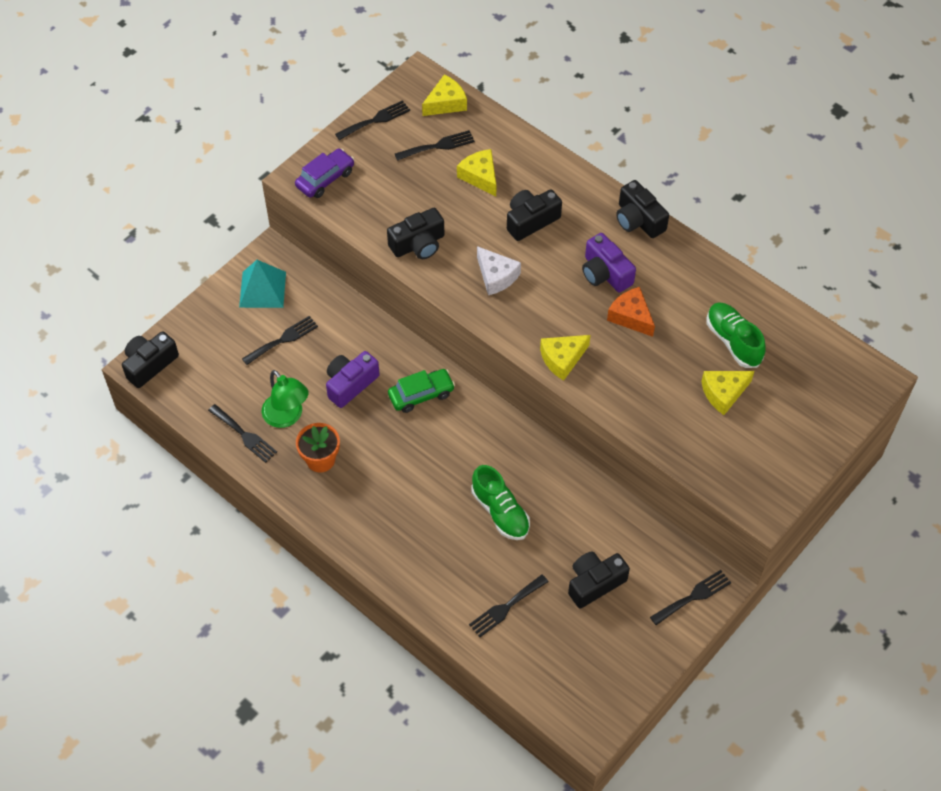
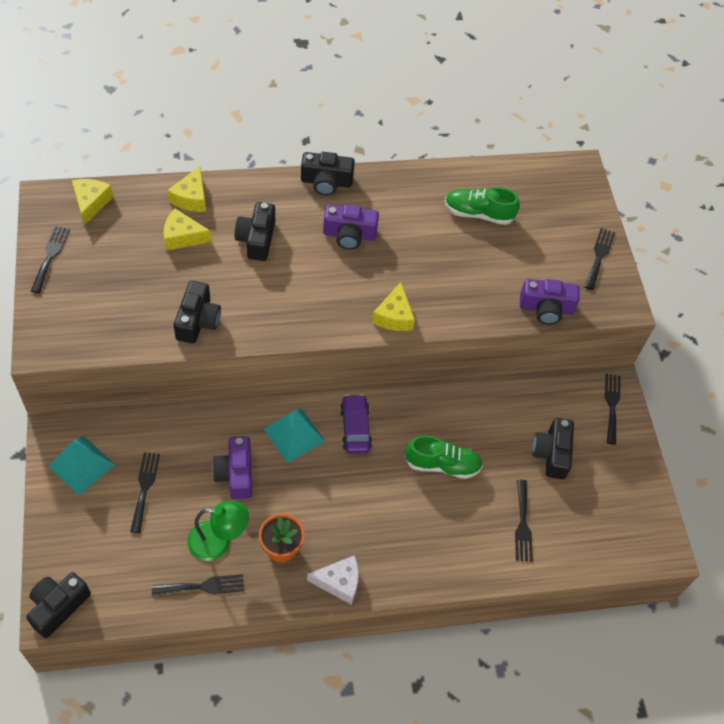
camera: 55 degrees left, 0 degrees up
black camera [122,331,179,388] -> black camera turned 45 degrees clockwise [26,572,91,638]
purple car [295,148,354,198] -> purple car moved to [340,394,372,454]
green car [388,369,455,413] -> turquoise pyramid [264,408,326,463]
black fork [395,130,475,161] -> black fork moved to [585,228,615,290]
white cheese [477,246,521,295] -> white cheese moved to [307,555,359,605]
orange cheese [607,287,655,337] -> none
yellow cheese [701,371,754,415] -> yellow cheese moved to [167,166,206,212]
none -> purple camera [520,279,580,325]

